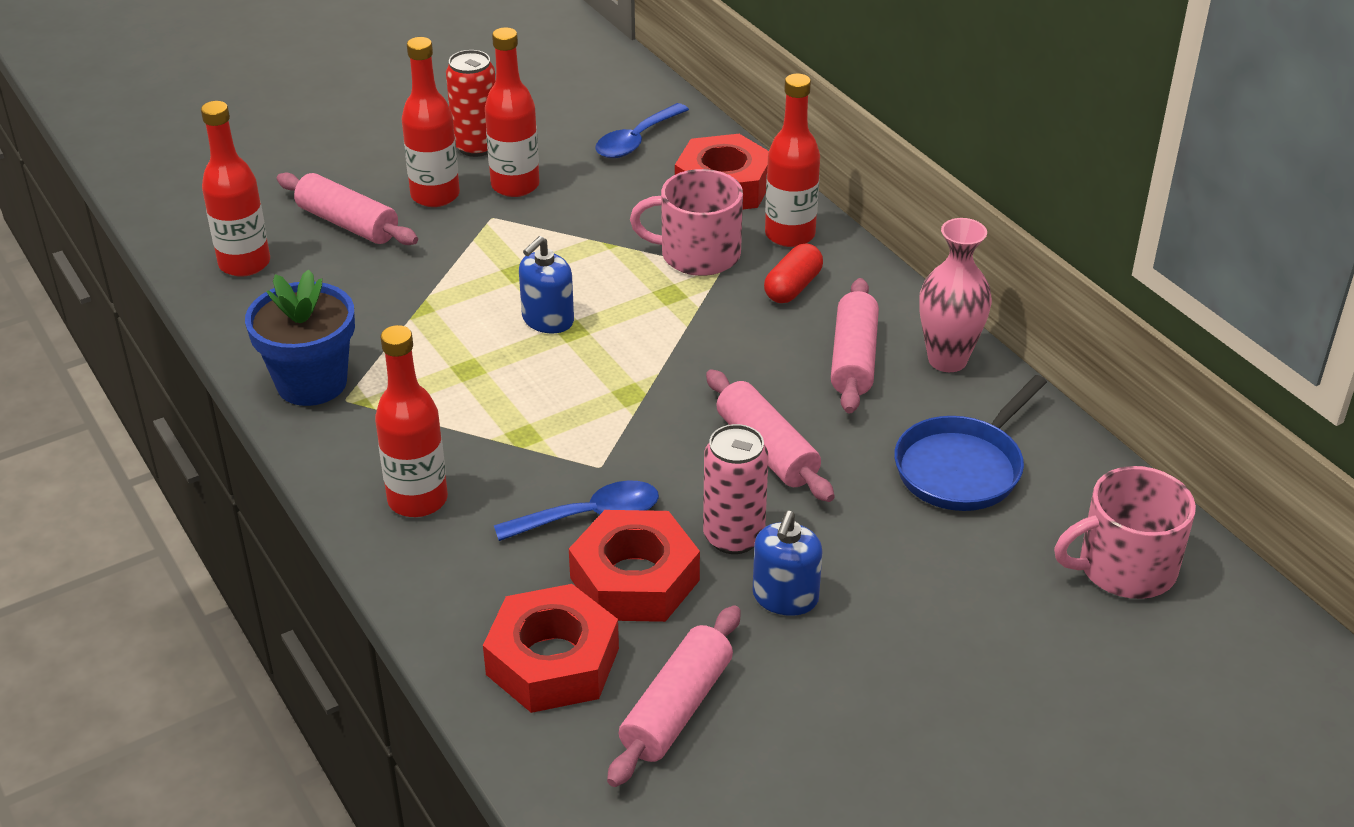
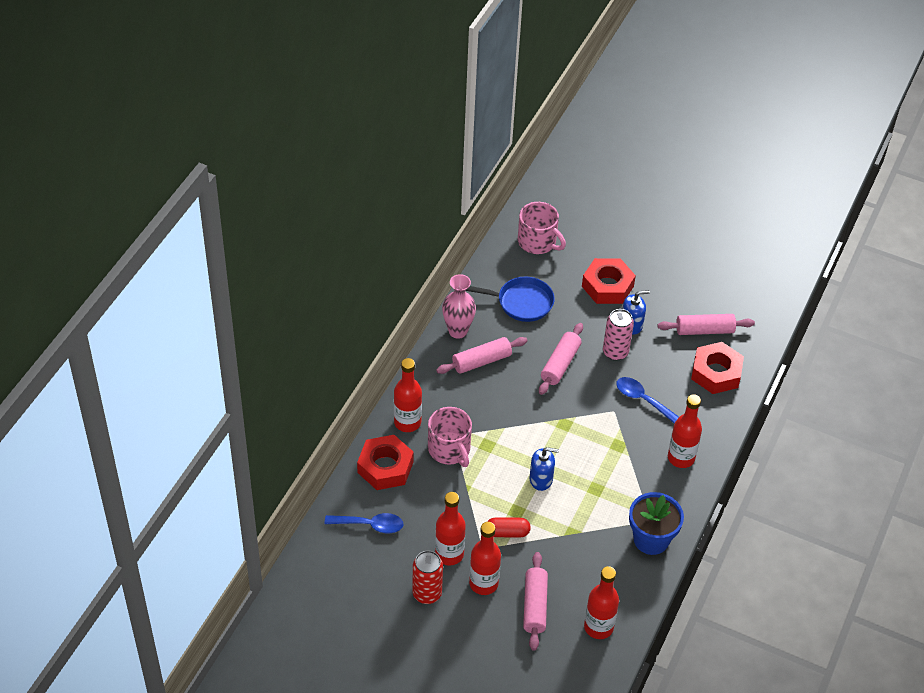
camera: 125 degrees left, 10 degrees up
red nut [569,510,700,622] -> red nut moved to [582,258,636,304]
red capsule [764,244,823,303] -> red capsule moved to [487,517,531,537]

